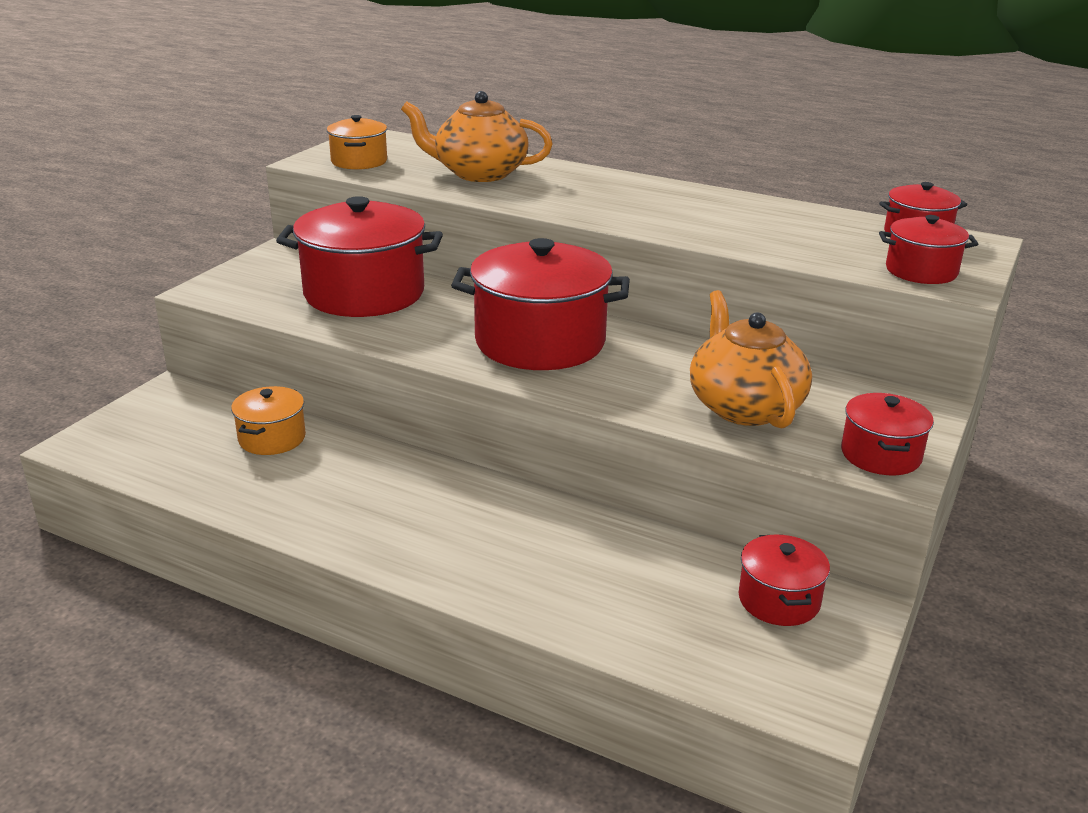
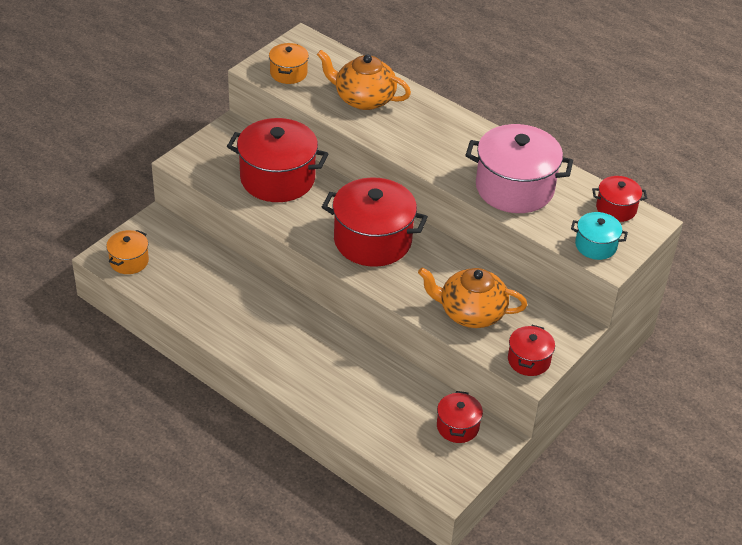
camera: 10 degrees right, 15 degrees up
orange pot [231,386,306,455] -> orange pot moved to [106,230,149,274]
orange teapot [690,290,812,428] -> orange teapot turned 75 degrees counterclockwise [418,268,527,328]
red pot [879,215,978,284] -> turquoise pot [571,212,628,260]
none -> pink pot [465,124,573,213]

